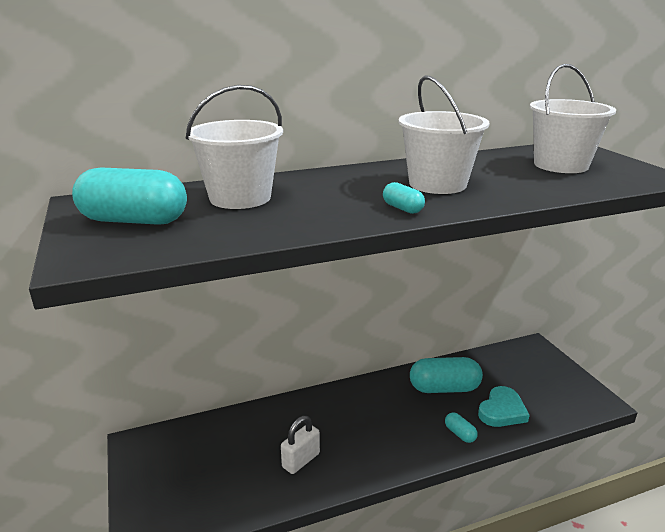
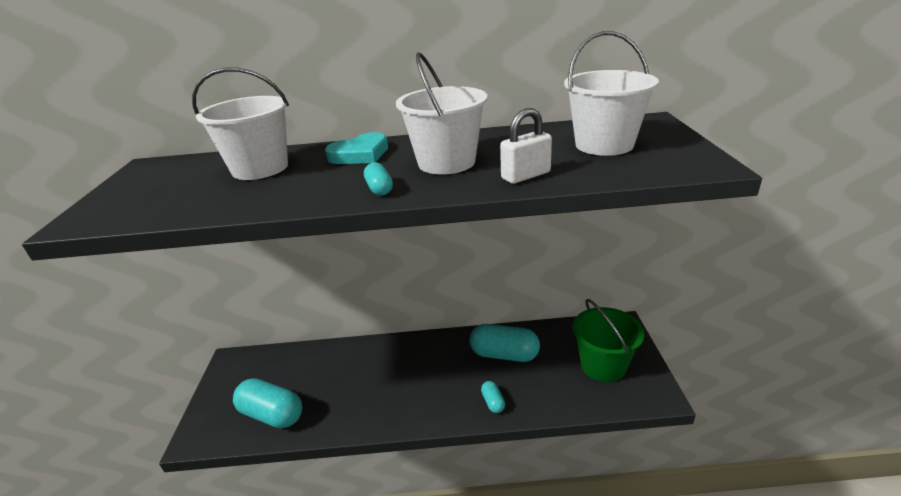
camera: 20 degrees right, 5 degrees up
turquoise capsule [72,167,187,225] -> turquoise capsule moved to [233,378,302,428]
white padlock [281,416,320,474] -> white padlock moved to [500,108,552,184]
turquoise heart [478,386,530,427] -> turquoise heart moved to [325,132,388,164]
none -> green bucket [573,299,644,382]

